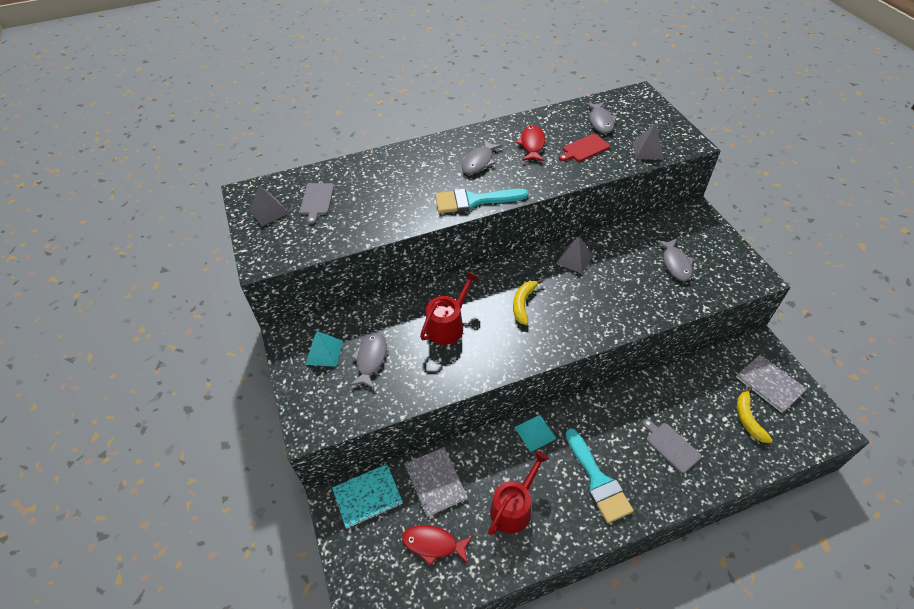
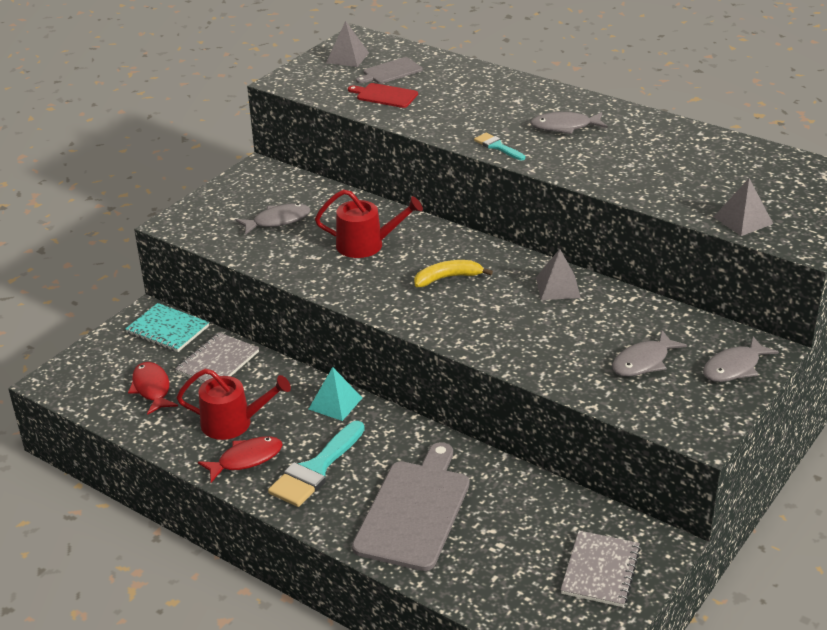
camera: 55 degrees right, 15 degrees down
turquoise pyramid [306,331,343,367] -> none
turquoise brush [435,188,528,213] -> turquoise brush [474,133,525,160], size x0.52
red fish [516,125,545,161] -> red fish moved to [198,436,283,483]
red cutting board [559,134,610,162] -> red cutting board moved to [348,83,418,108]
grey fish [585,102,617,134] -> grey fish moved to [703,336,779,382]
grey cutting board [643,419,702,474] -> grey cutting board [352,442,469,571], size x1.99
yellow banana [737,387,772,443] -> none

